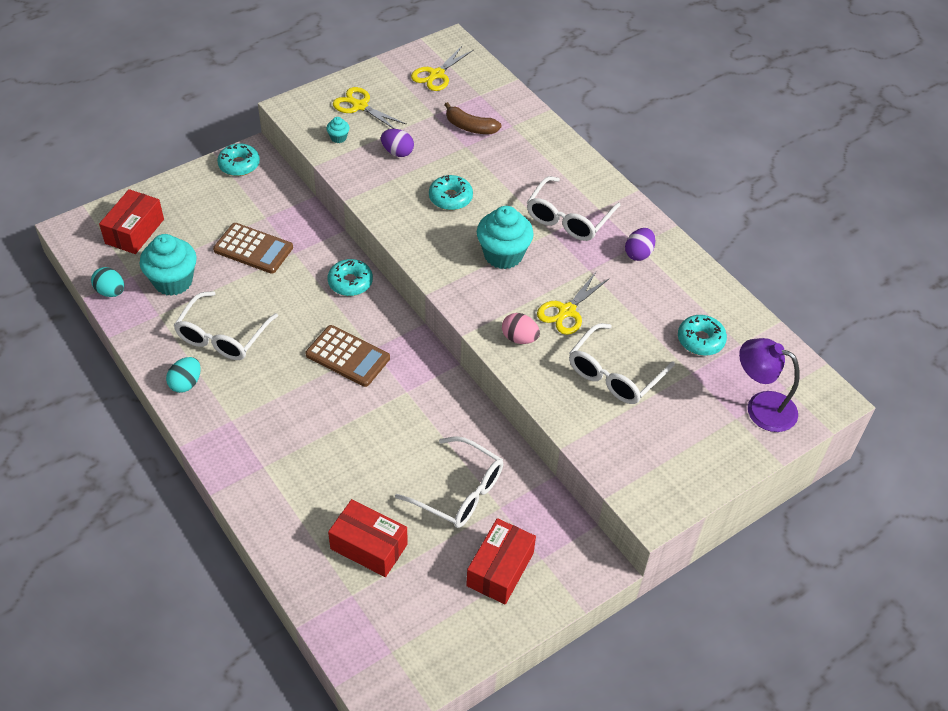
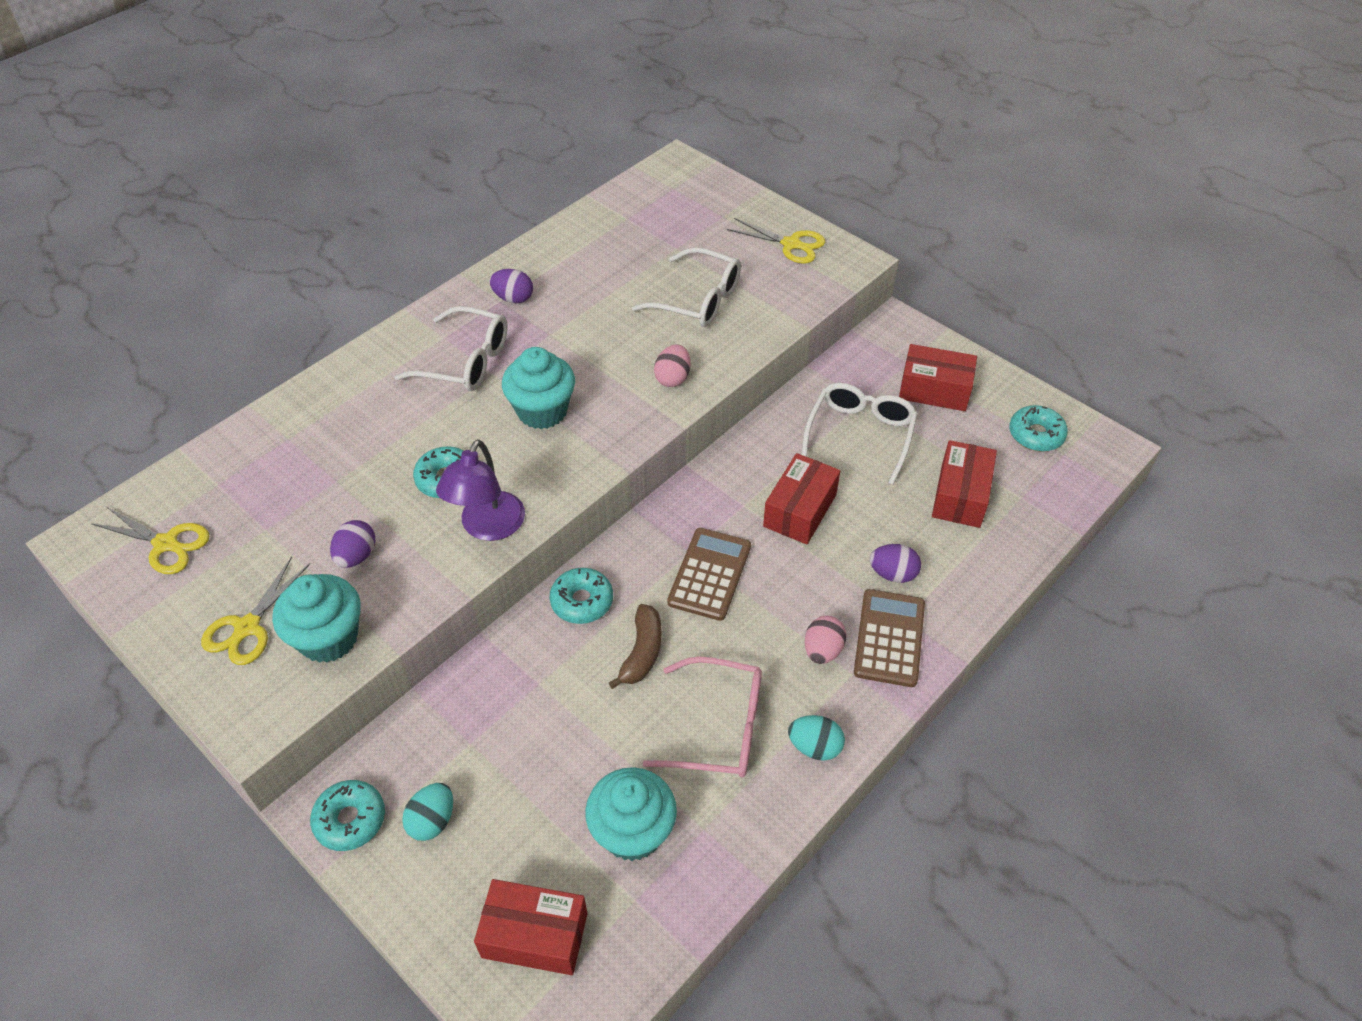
camera: 100 degrees left, 0 degrees up
turquoise egg [91,267,124,297] -> turquoise egg moved to [402,783,453,841]
white glasses [173,291,278,360] -> pink glasses [643,657,762,778]
brown calculator [213,223,293,274] -> brown calculator moved to [854,589,925,687]
turquoise cupcake [326,117,349,143] -> turquoise cupcake [272,574,361,663], size x2.26
brown banana [445,102,502,134] -> brown banana moved to [609,604,662,689]
yellow scissors [537,272,610,335] -> yellow scissors moved to [727,218,825,264]
turquoise donut [678,315,727,356] -> turquoise donut moved to [1009,405,1068,452]
purple lamp [739,338,800,432] -> purple lamp moved to [436,439,525,541]
none -> red box [763,453,840,545]
none -> pink egg [805,616,846,664]
none -> purple egg [870,544,921,583]

